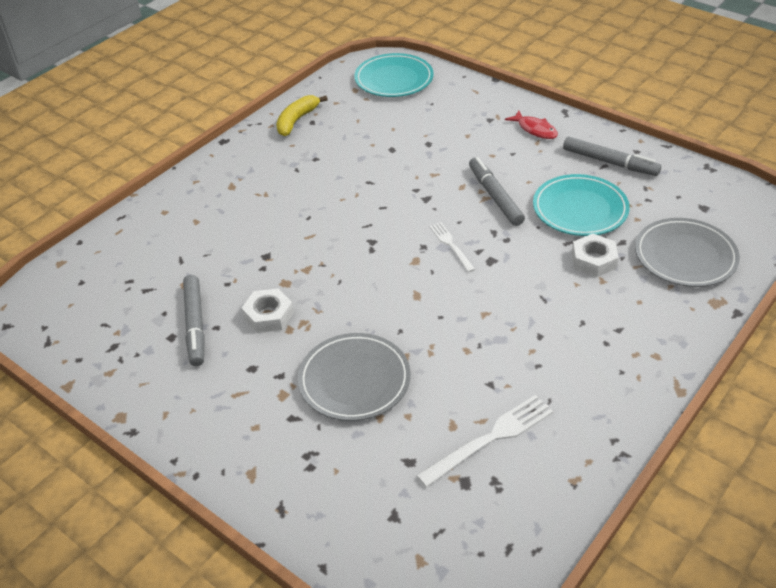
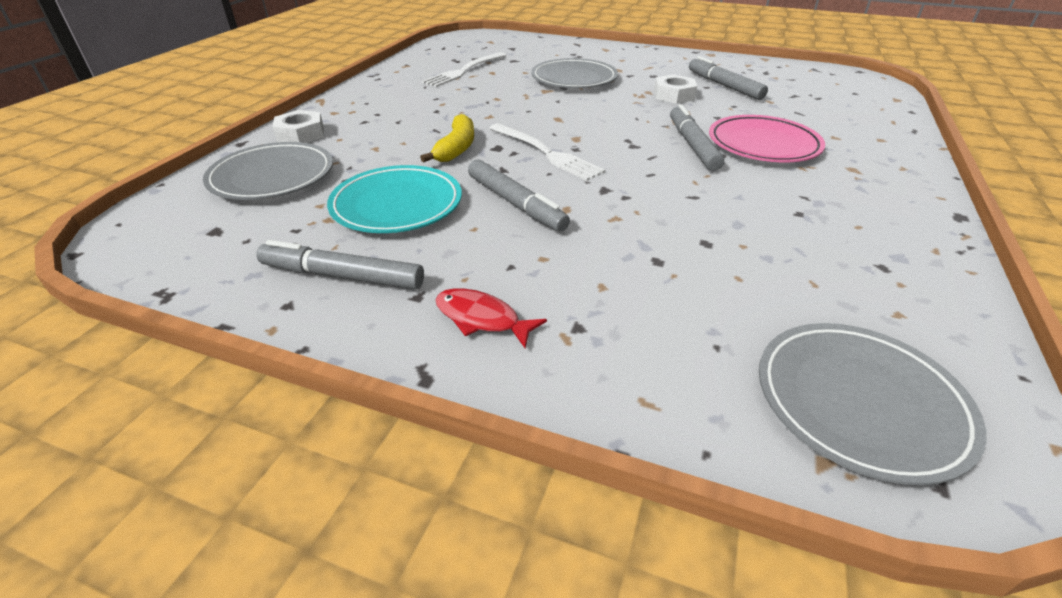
camera: 160 degrees right, 5 degrees down
yellow banana [276,95,328,136] -> yellow banana moved to [420,114,474,162]
turquoise plate [354,53,434,97] -> grey plate [759,323,986,485]
white fork [430,222,475,272] -> white fork [489,123,605,181], size x1.66
white nut [572,234,619,277] -> white nut moved to [273,110,324,143]
none -> grey marker [670,104,724,171]
none -> pink plate [709,115,825,162]

